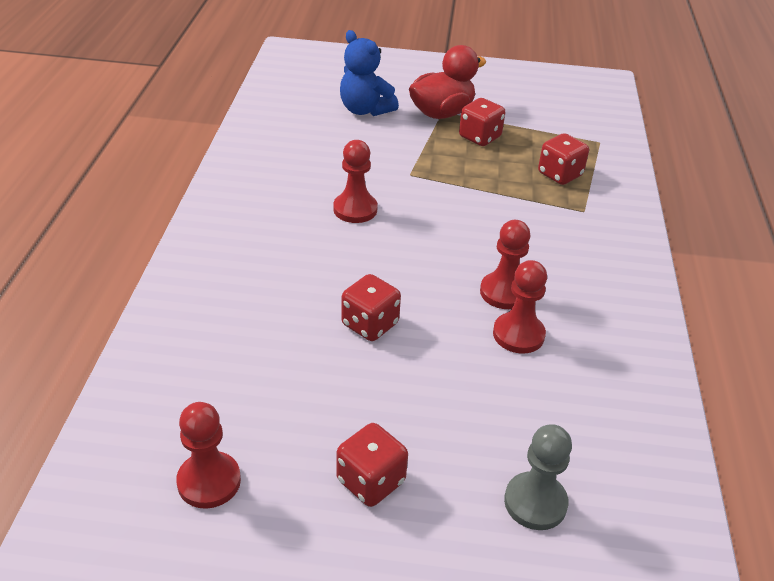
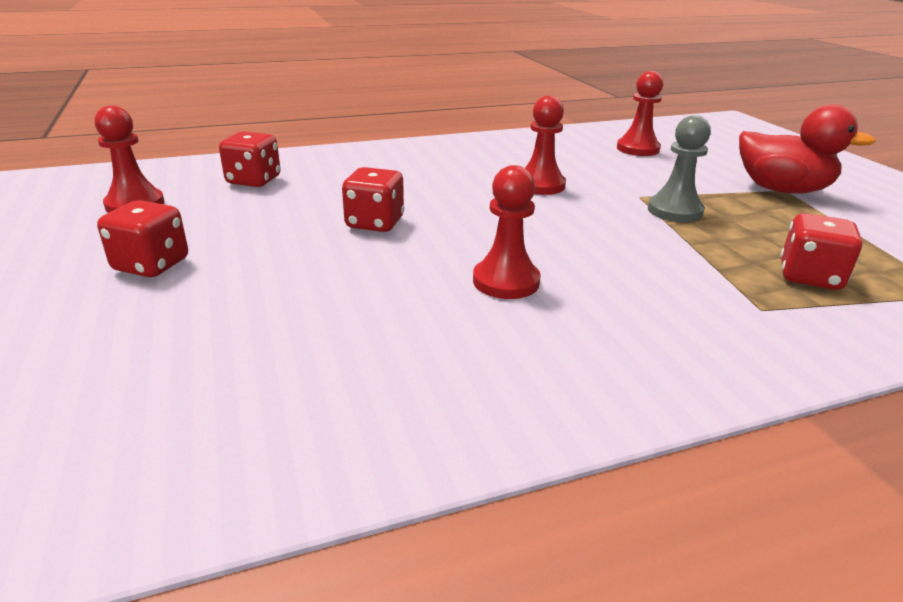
camera: 65 degrees right, 10 degrees down
blue teddy bear [340,30,399,116] -> none
red dice [459,98,505,146] -> red dice moved to [219,131,280,187]
red pawn [493,260,547,353] -> red pawn moved to [617,71,664,156]
grey pawn [504,424,572,530] -> grey pawn moved to [648,115,711,222]

